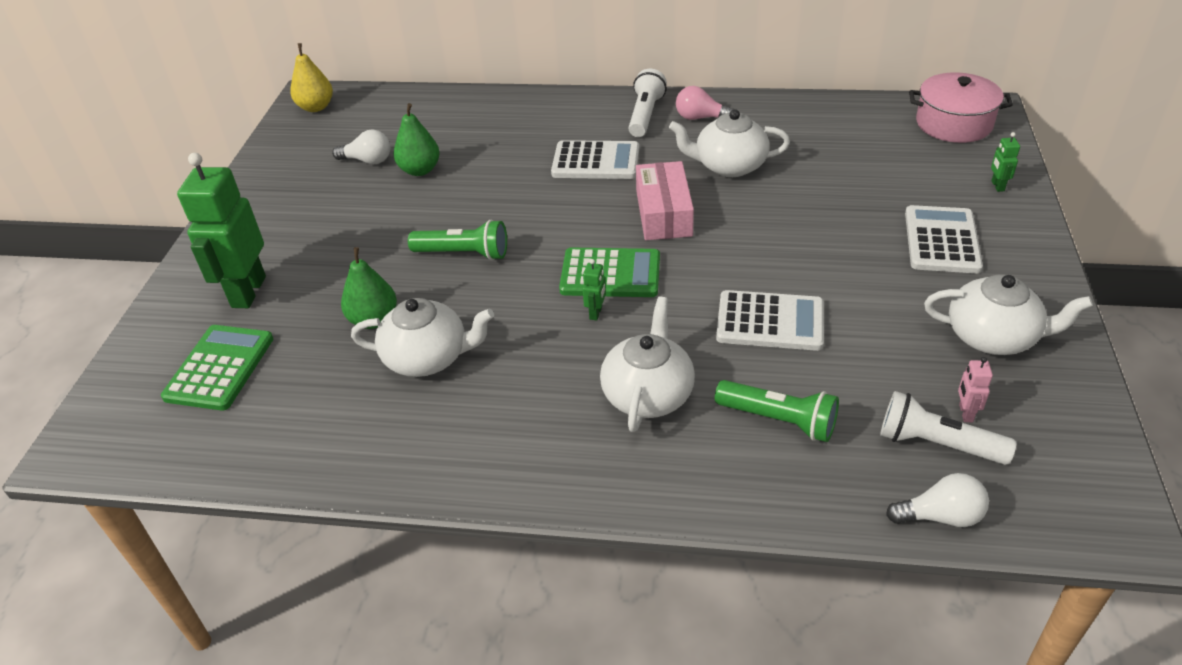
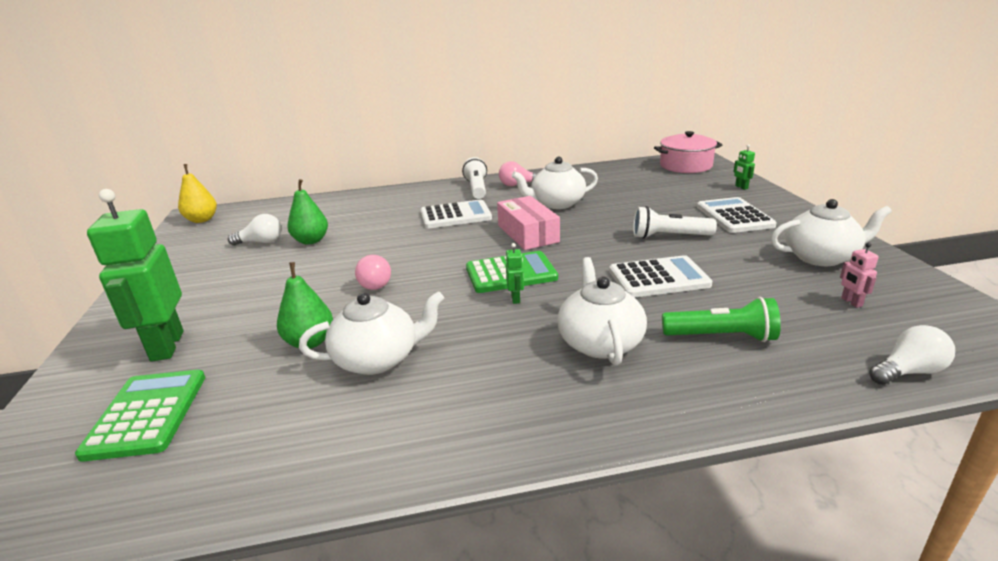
camera: 20 degrees left, 15 degrees down
green flashlight [408,220,507,260] -> pink light bulb [355,255,391,290]
white flashlight [880,391,1016,465] -> white flashlight moved to [633,206,717,239]

